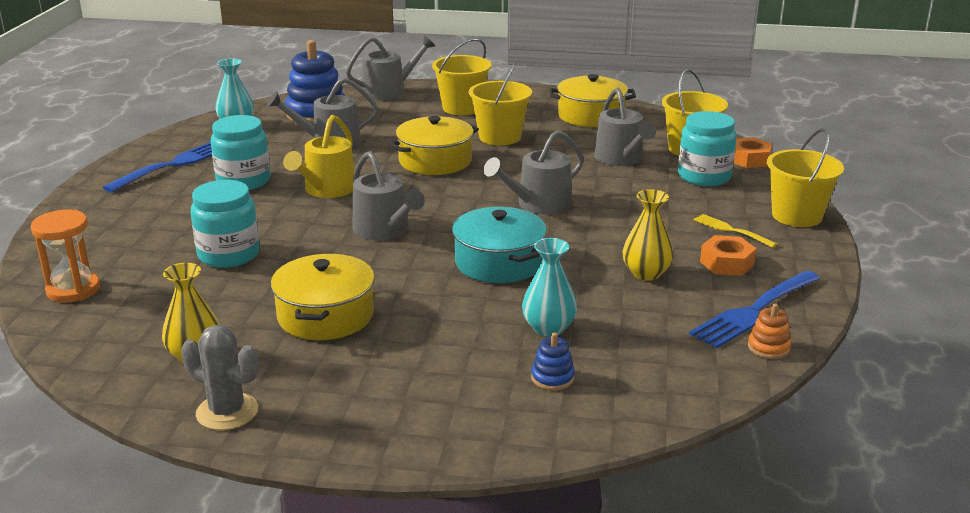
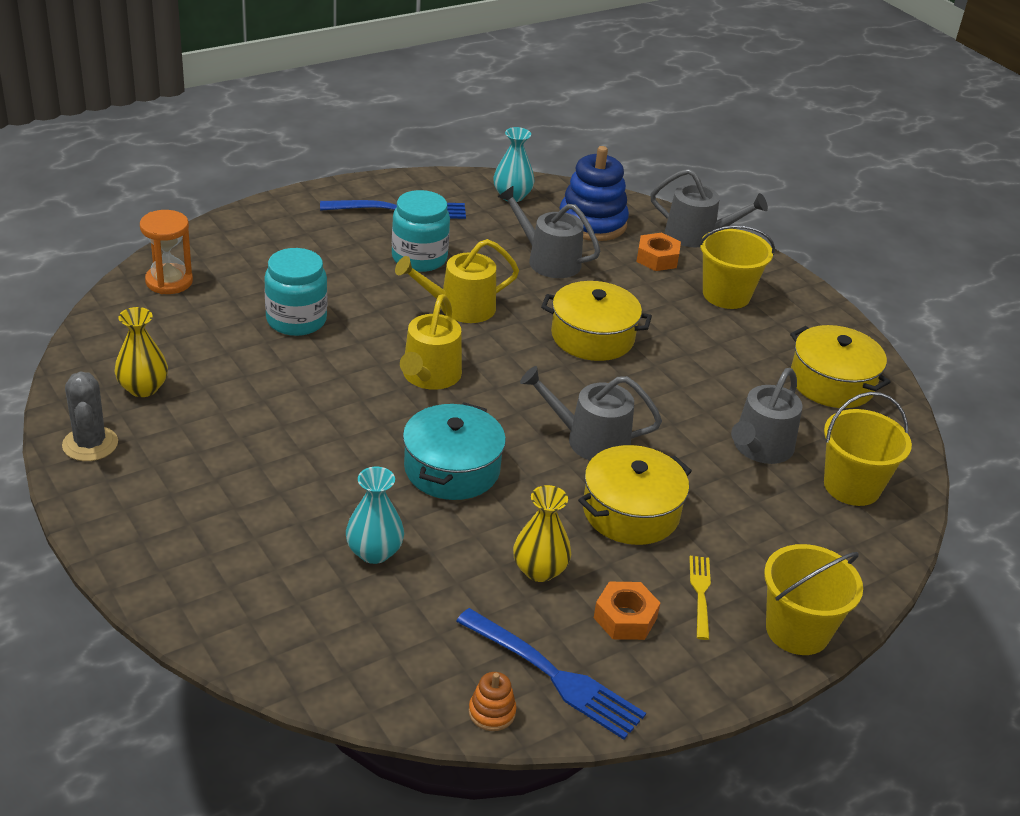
camera: 45 degrees right, 10 degrees up
yellow pot [271,254,375,340] -> yellow pot moved to [578,445,692,545]
grey watering can [353,151,425,240] -> yellow watering can [400,294,462,390]
yellow bucket [469,61,532,146] -> none
blue stacking toy [531,333,575,391] -> none
turquoise jar [678,111,737,186] -> none
blue fork [689,271,821,349] -> blue fork turned 150 degrees counterclockwise [456,608,646,740]
orange nut [734,137,772,168] -> orange nut moved to [636,233,681,271]

